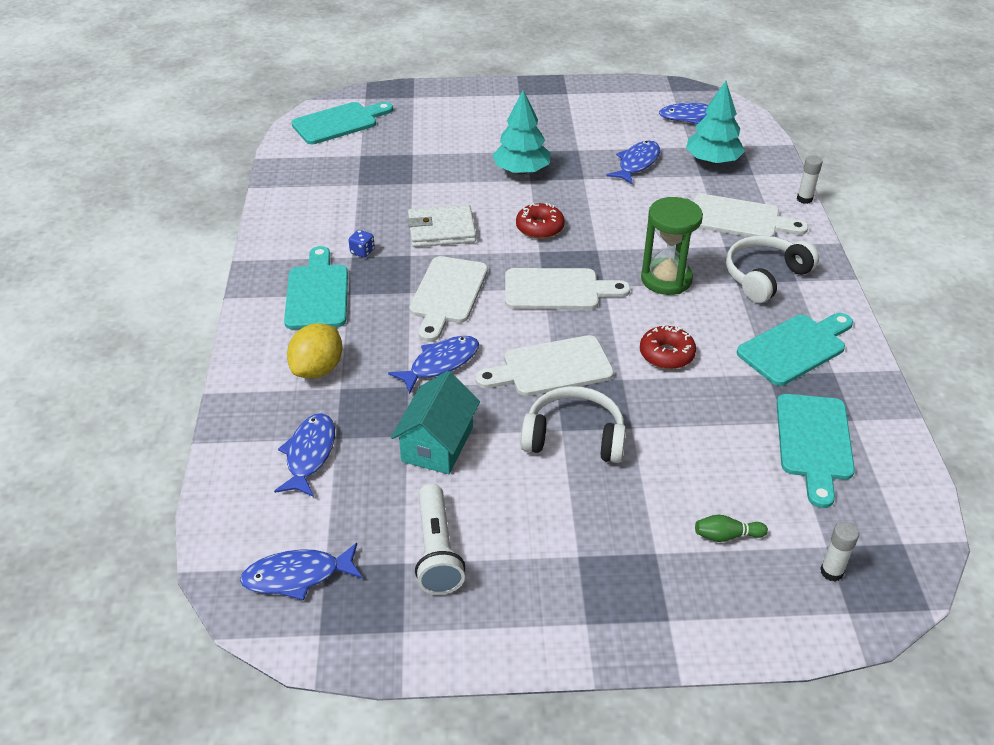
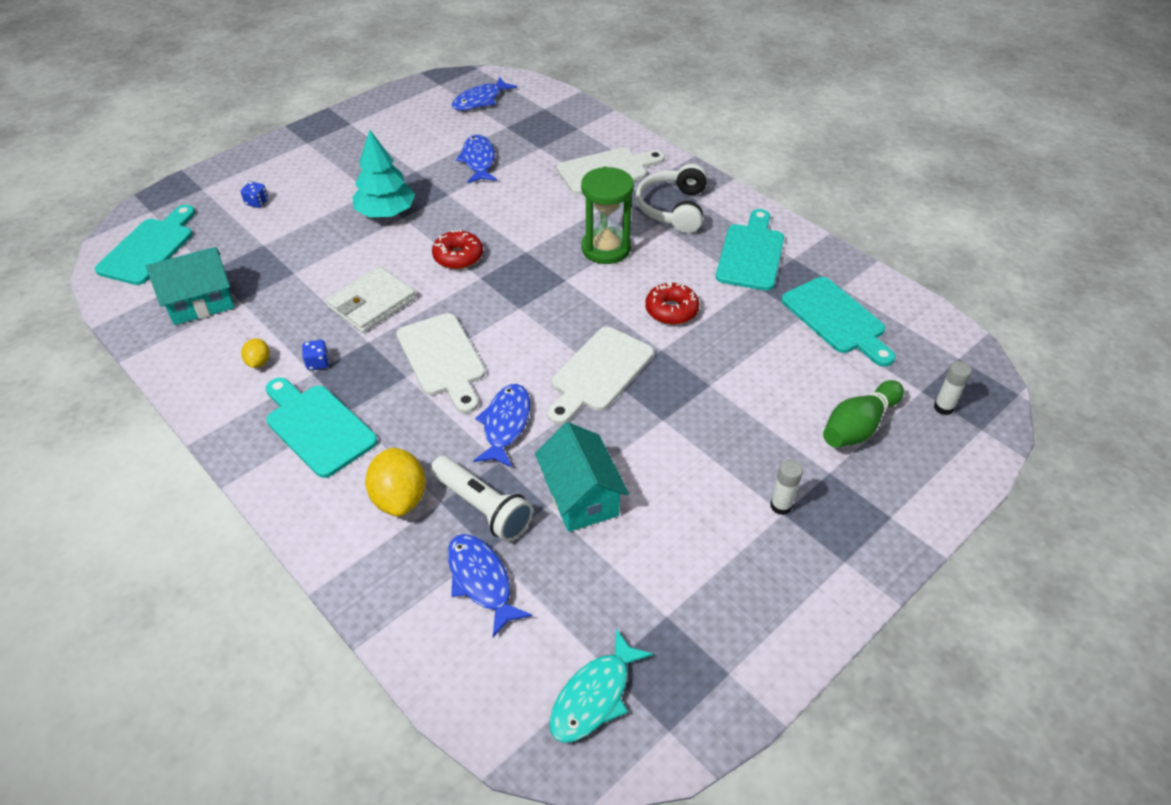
camera: 40 degrees left, 5 degrees up
blue fish [240,543,363,600] -> turquoise fish [549,629,653,743]
white flashlight [415,484,465,595] -> white flashlight moved to [430,456,533,542]
white cutting board [505,268,631,310] -> none
white headphones [521,386,626,463] -> none
turquoise tree [686,81,745,164] -> none
green bowling pin [695,515,768,542] -> green bowling pin [823,380,904,447], size x1.78
white glue stick [797,156,823,204] -> white glue stick moved to [770,459,803,515]
none -> turquoise house [146,247,235,325]
none -> blue dice [241,181,268,208]
none -> yellow lemon [241,338,270,368]

